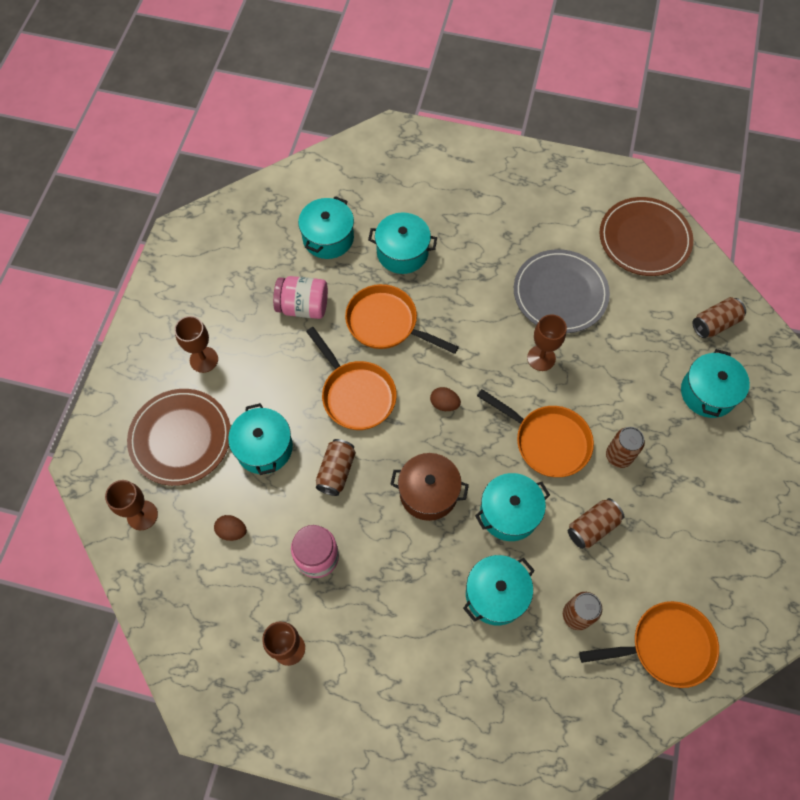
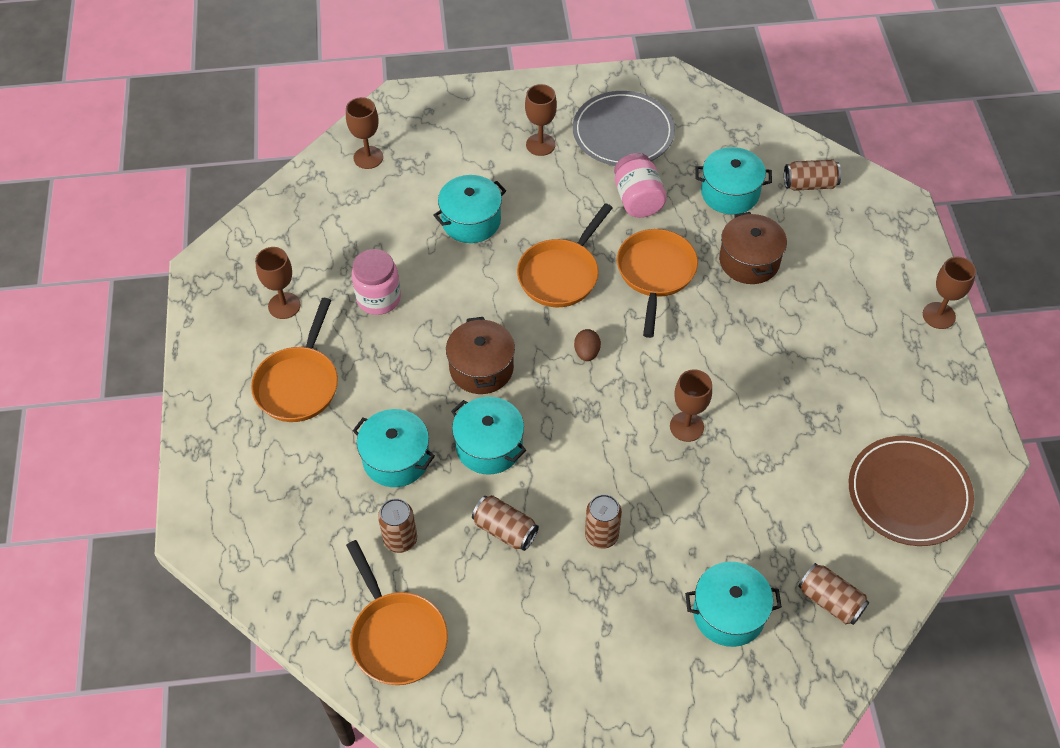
camera: 70 degrees right, 10 degrees down
brown plate [127,389,231,486] -> none
brown egg [214,515,247,541] -> none
brown can [316,439,356,496] -> brown can moved to [784,160,841,191]
turquoise pot [368,213,437,274] -> brown pot [719,212,787,284]
orange pan [477,389,594,477] -> orange pan moved to [251,298,338,422]
grey plate [514,249,610,333] -> grey plate moved to [573,91,675,166]
none -> brown goblet [923,257,976,329]

